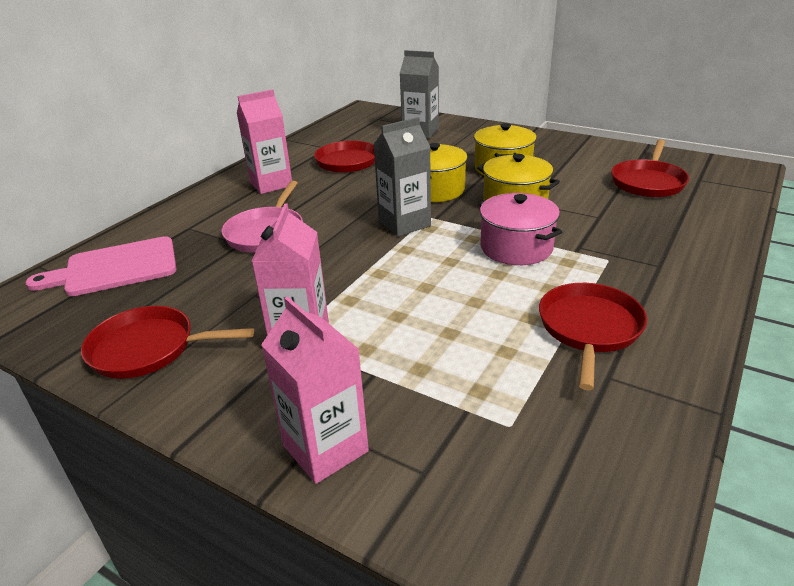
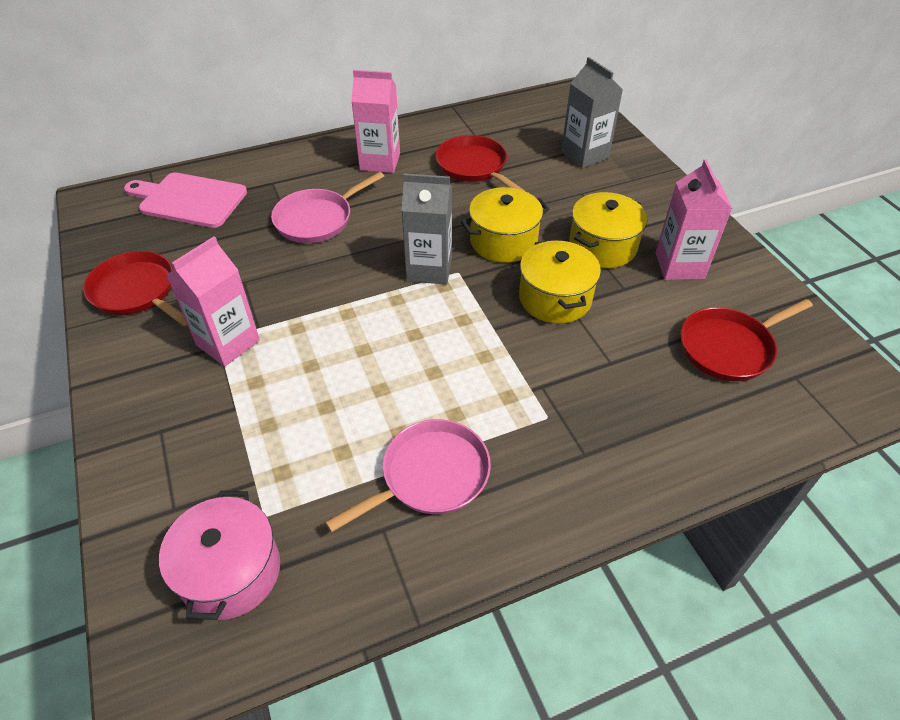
camera: 35 degrees right, 15 degrees up
pink carton [261,297,369,484] -> pink carton moved to [656,159,732,280]
pink pot [479,193,562,265] -> pink pot moved to [159,491,280,620]
red pan [539,283,647,390] -> pink pan [325,419,491,533]

